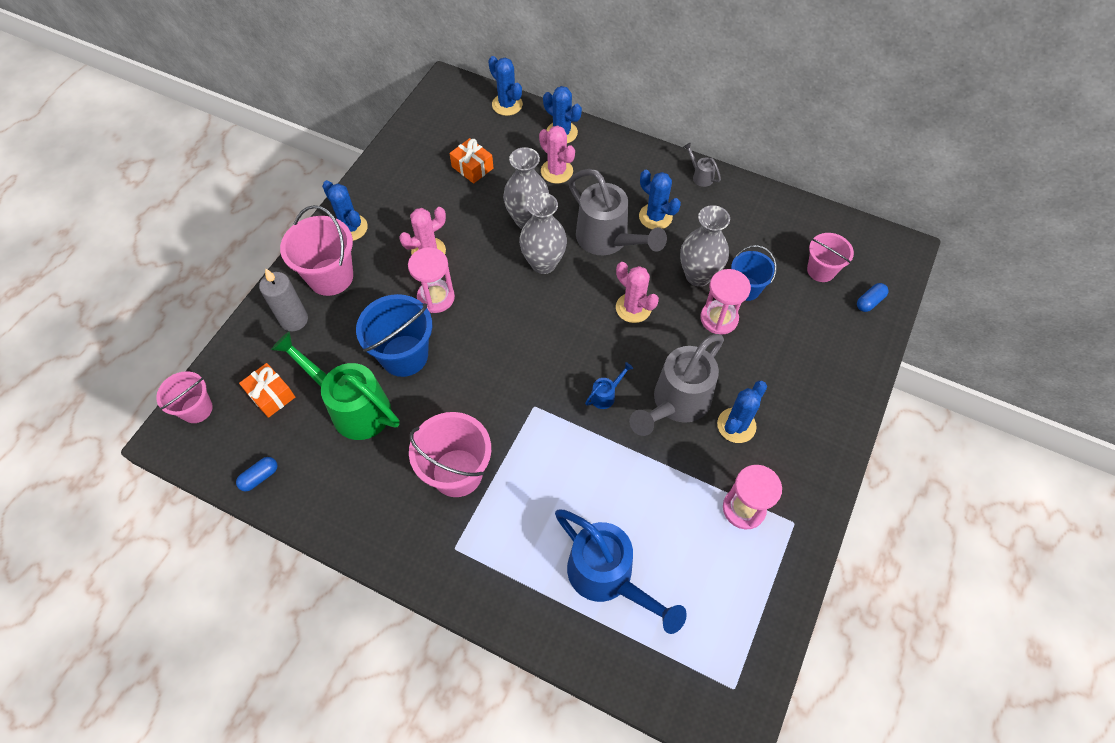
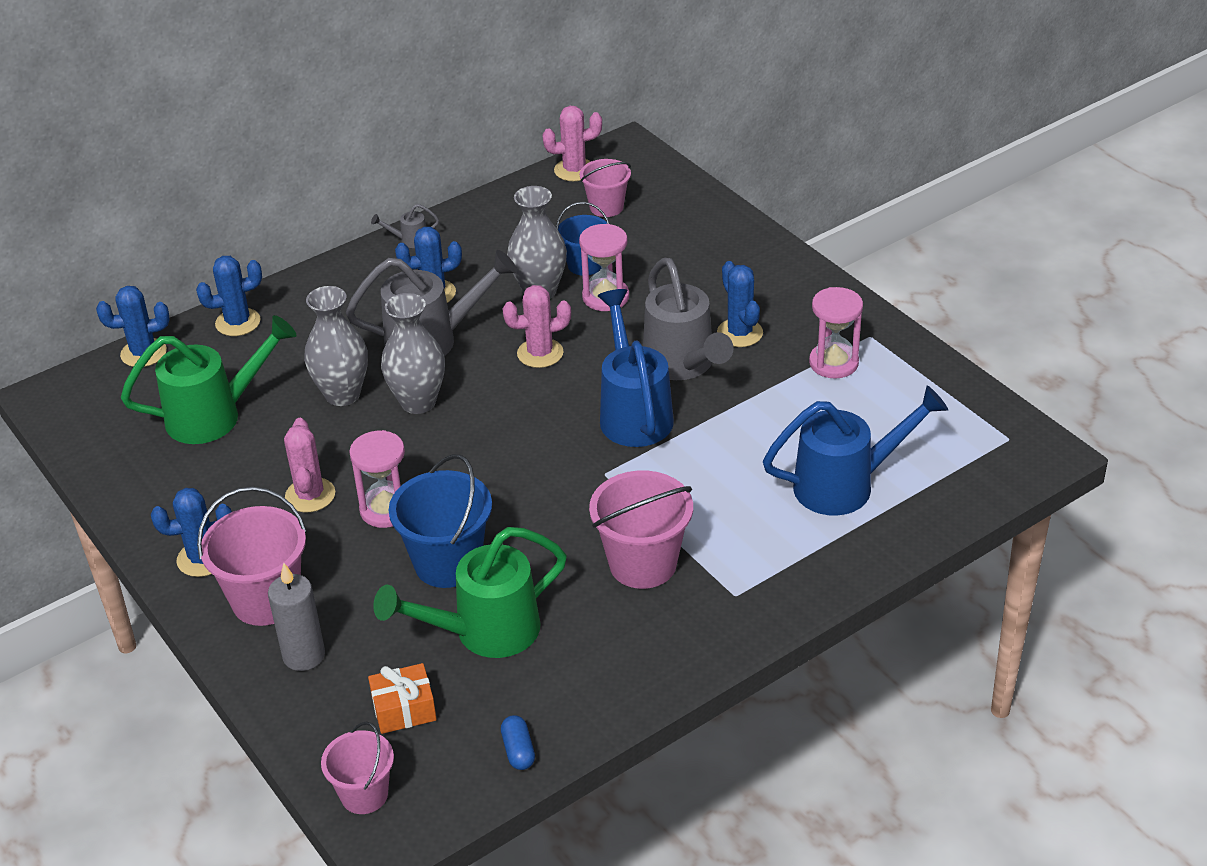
camera: 60 degrees left, 20 degrees down
orange gift [450,138,494,184] -> green watering can [121,315,296,444]
pink cactus [539,125,575,184] -> pink cactus moved to [542,106,602,181]
blue watering can [585,362,633,409] -> blue watering can [598,289,674,447], size x2.39
blue capsule [857,283,889,312] -> none

